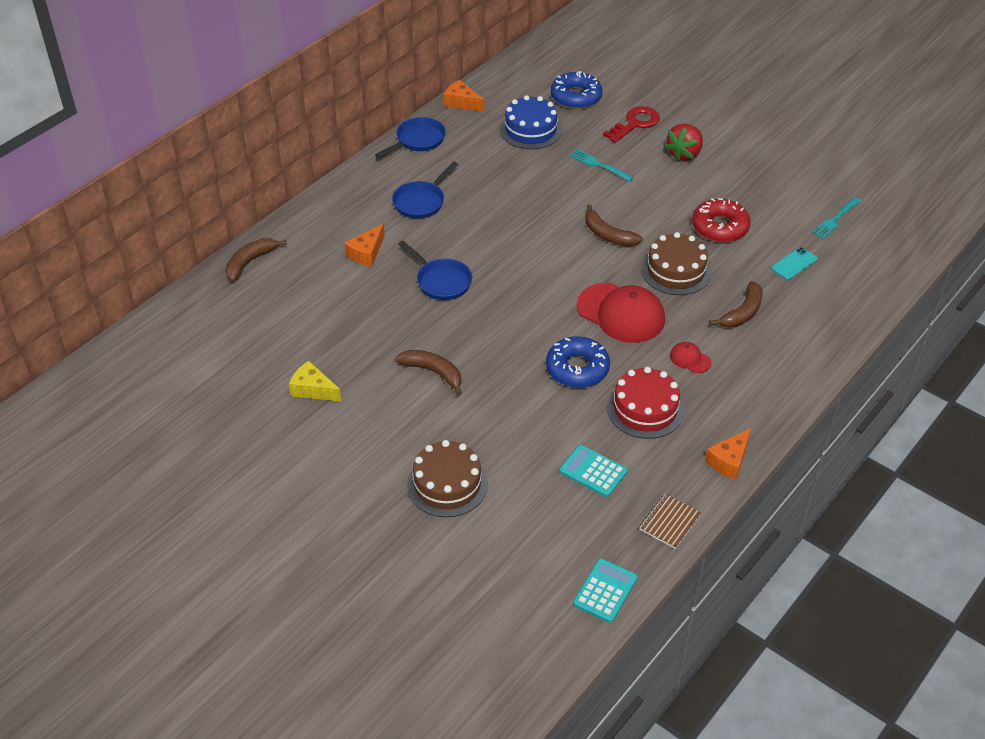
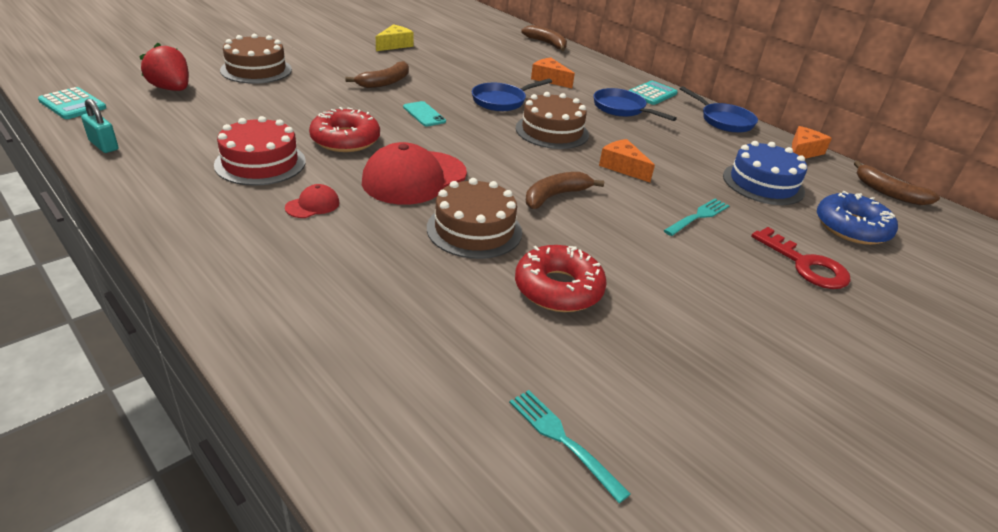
camera: 95 degrees right, 10 degrees down
blue donut [546,336,610,388] -> red donut [309,107,380,152]
turquoise calculator [559,445,628,497] -> turquoise calculator moved to [628,81,678,105]
brown notebook [639,494,701,549] -> turquoise padlock [81,98,119,153]
red strawberry [664,124,703,161] -> red strawberry moved to [139,43,189,91]
orange cheese [705,428,751,480] -> orange cheese moved to [599,139,655,182]
brown banana [709,281,763,328] -> brown banana moved to [854,161,940,205]
turquoise phone [771,247,817,280] -> turquoise phone moved to [403,101,446,126]
none -> brown cake [516,92,589,149]

